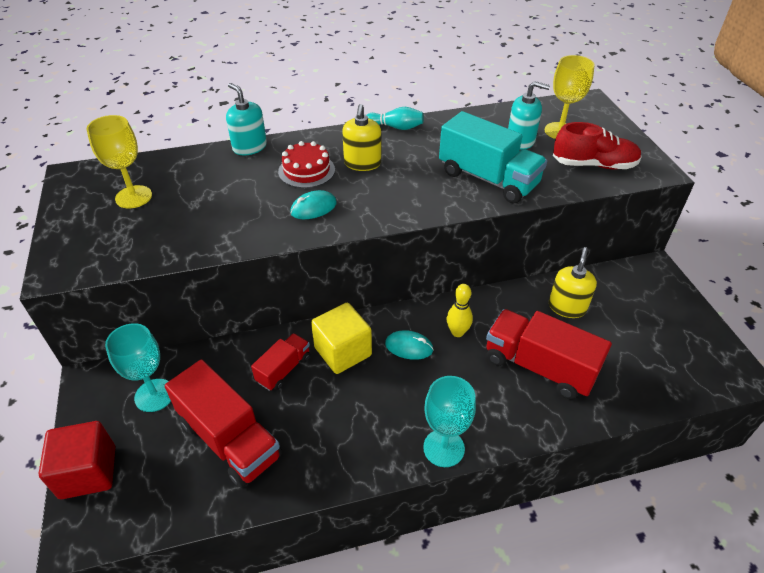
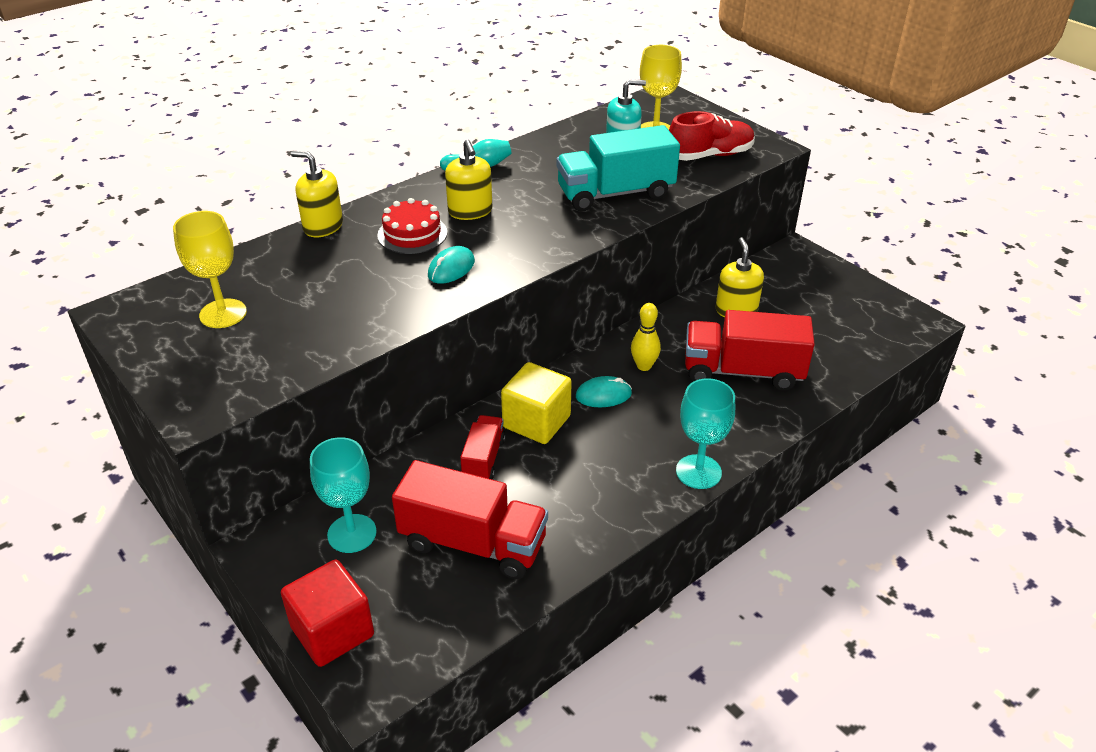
camera: 25 degrees left, 5 degrees down
turquoise soap dispenser [226,83,267,155] -> yellow soap dispenser [291,151,343,237]
turquoise truck [439,111,547,203] -> turquoise truck turned 150 degrees clockwise [556,125,680,211]

